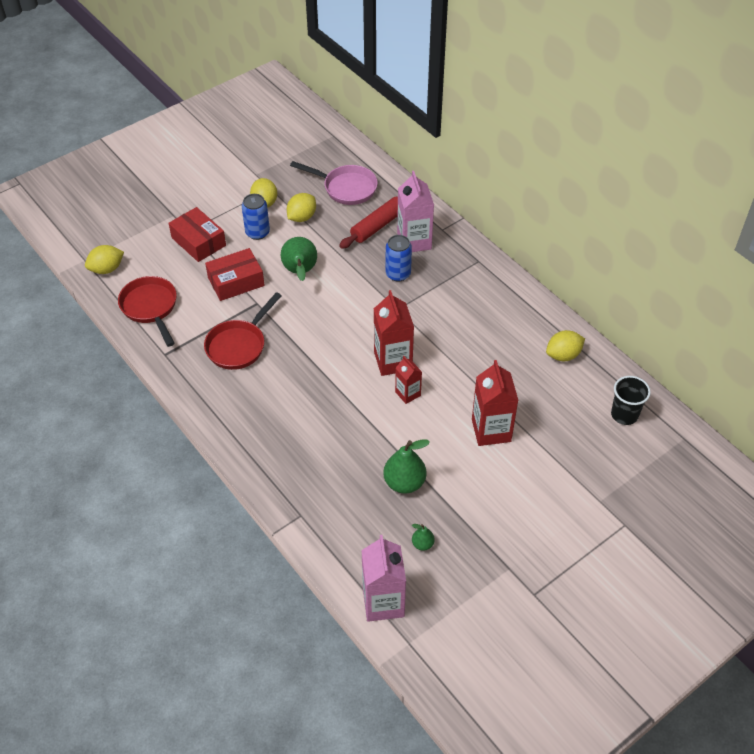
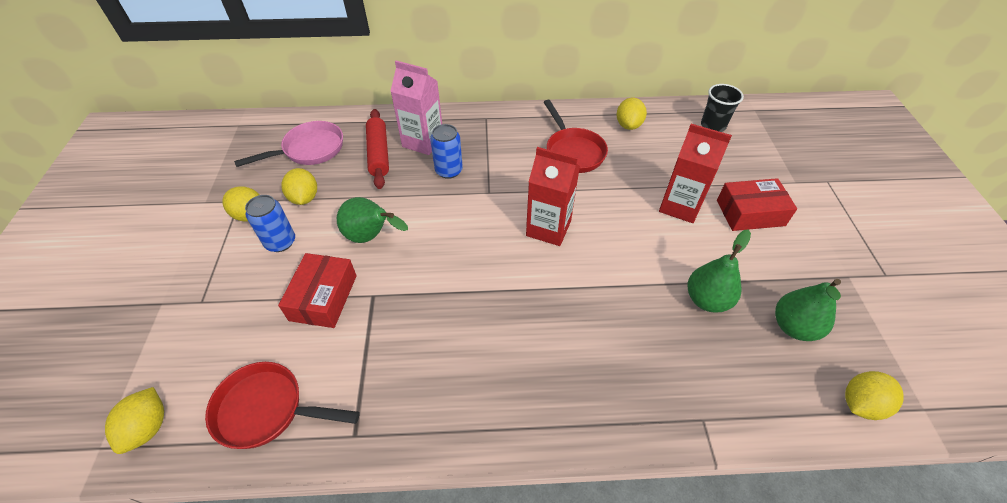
camera: 55 degrees left, 0 degrees up
red box [168,207,226,262] -> red box moved to [717,178,797,231]
red pan [204,292,282,370] -> red pan moved to [544,100,608,173]
pink carton [361,535,406,622] -> yellow lemon [845,371,904,420]
red carton [395,356,422,404] -> none
green pear [412,524,435,551] -> green pear [775,279,841,341], size x1.95

